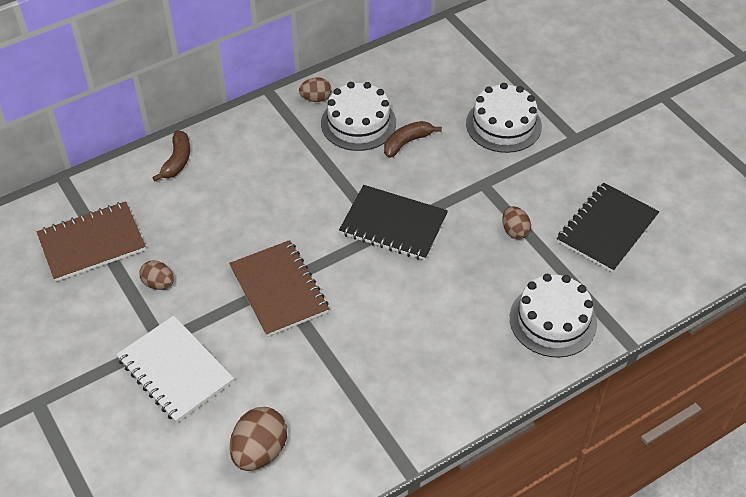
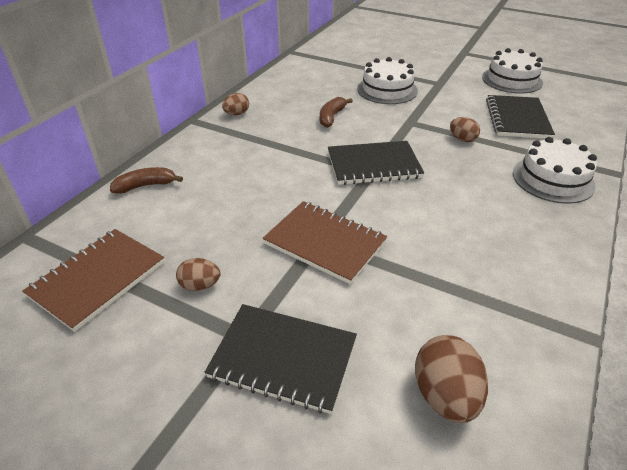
camera: 30 degrees left, 10 degrees down
white notebook [116,316,234,423] -> black notebook [205,304,357,414]
brown banana [152,131,190,181] -> brown banana turned 90 degrees counterclockwise [110,167,183,194]
white cake [321,82,396,151] -> white cake moved to [482,48,543,94]

